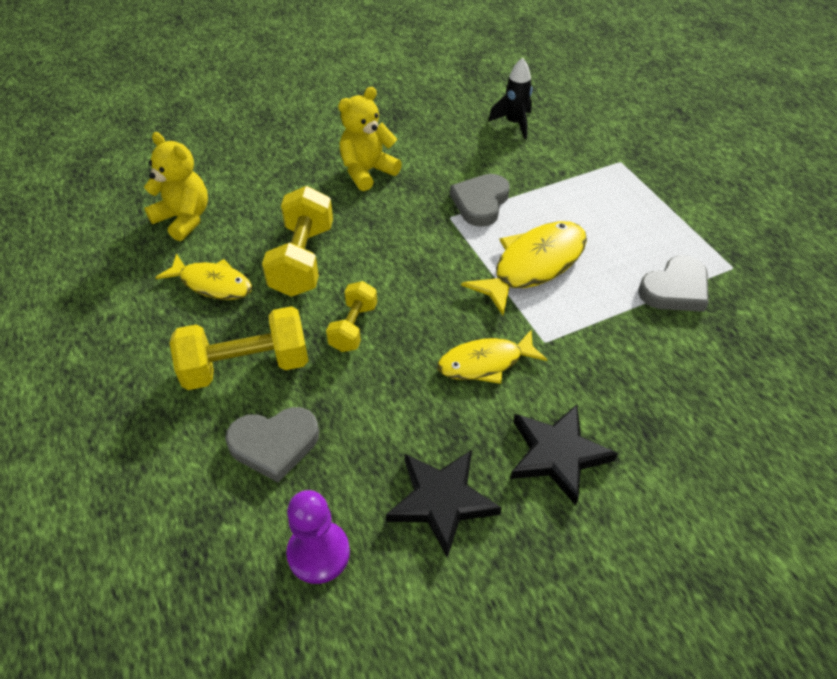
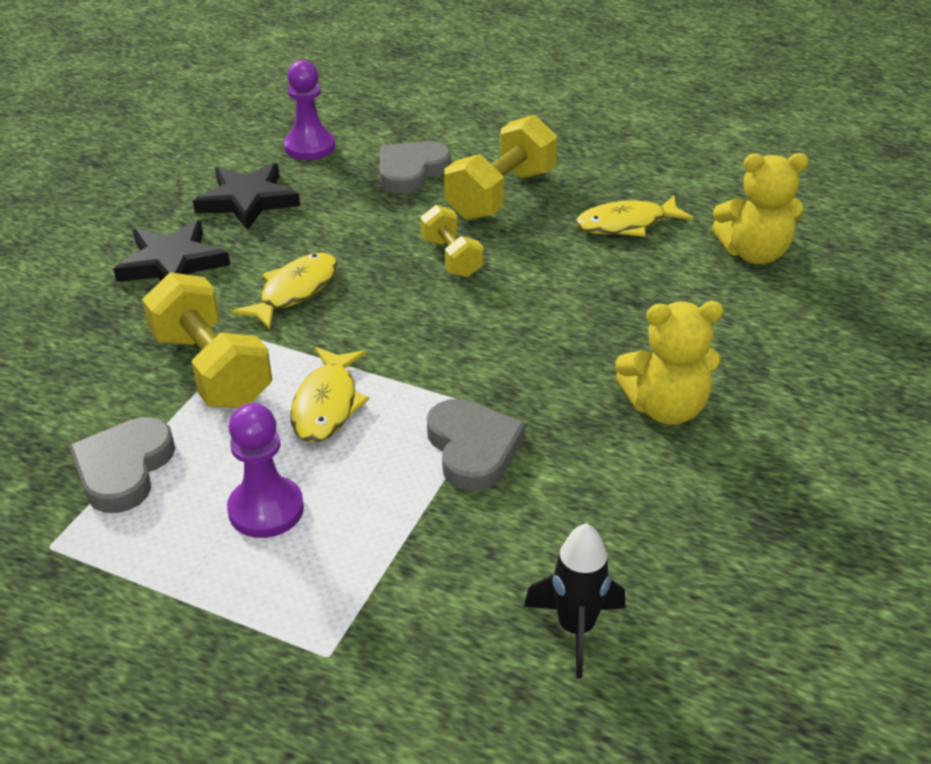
camera: 140 degrees right, 10 degrees down
yellow dumbbell [262,186,333,297] -> yellow dumbbell moved to [142,272,272,408]
yellow teddy bear [338,87,402,191] -> yellow teddy bear turned 75 degrees clockwise [615,301,724,425]
yellow fish [461,221,587,316] -> yellow fish [291,347,369,443], size x0.66
none -> purple pawn [227,403,304,538]

